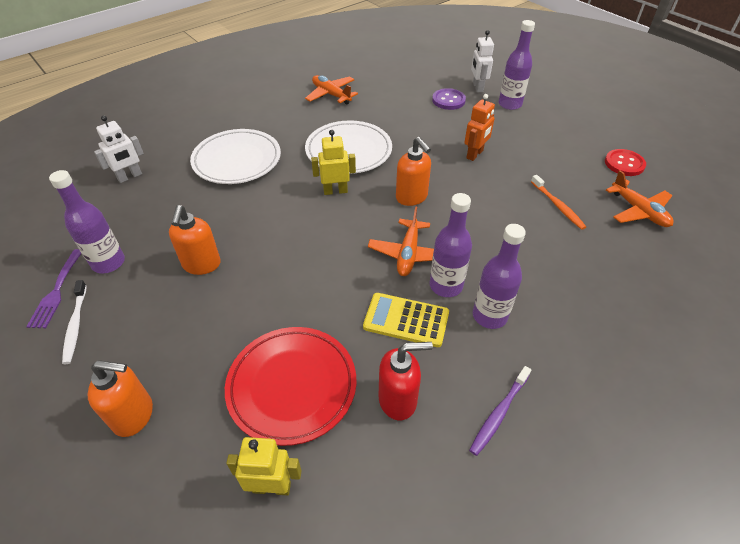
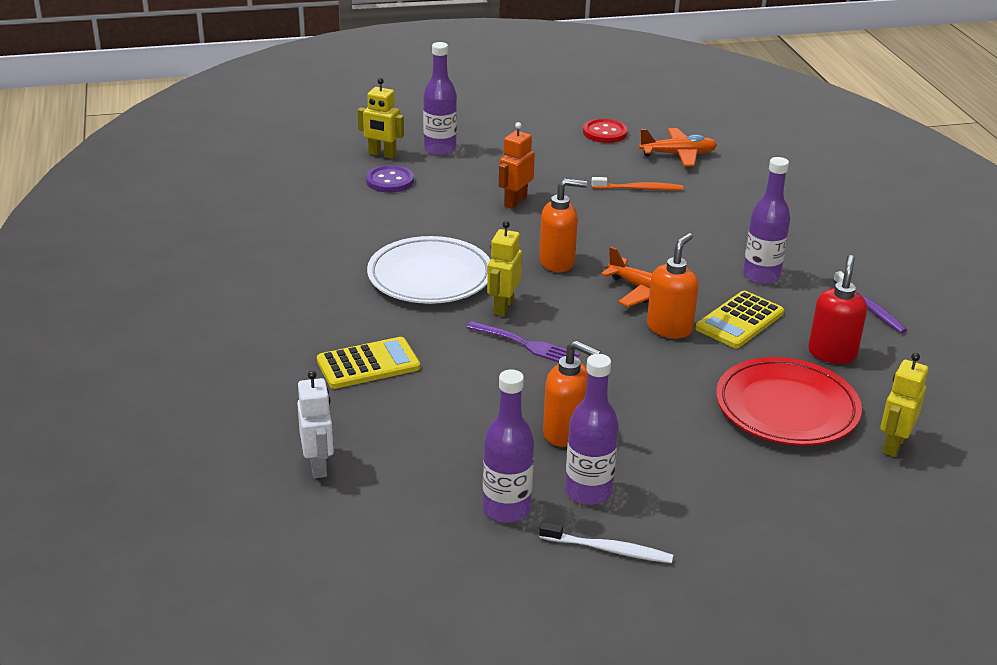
camera: 65 degrees left, 15 degrees down
purple fork [26,249,82,328] -> purple fork moved to [467,321,580,362]
orange soap dispenser [88,360,153,437] -> orange soap dispenser moved to [647,233,699,338]
white plate [190,129,281,184] -> yellow calculator [317,337,420,389]
orange plane [305,75,358,105] -> none
purple bottle [430,193,472,297] -> purple bottle moved to [565,354,619,505]
orange robot [464,94,495,161] -> orange robot turned 120 degrees counterclockwise [499,122,535,208]
white robot [471,30,494,93] -> yellow robot [357,78,404,159]

